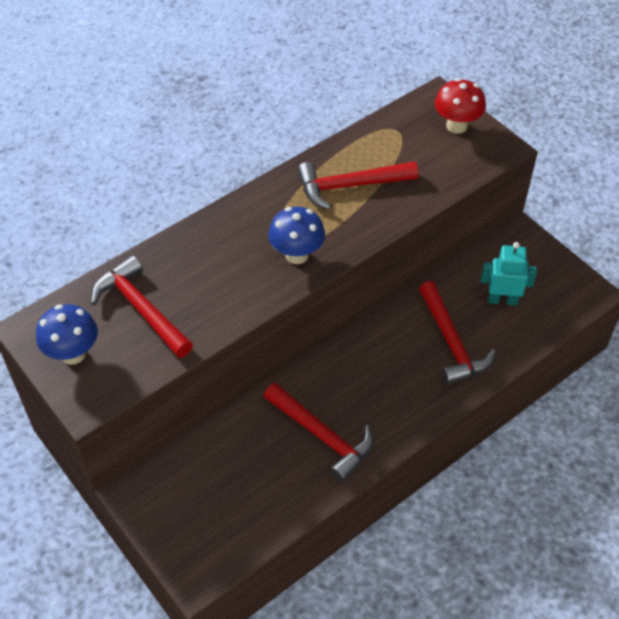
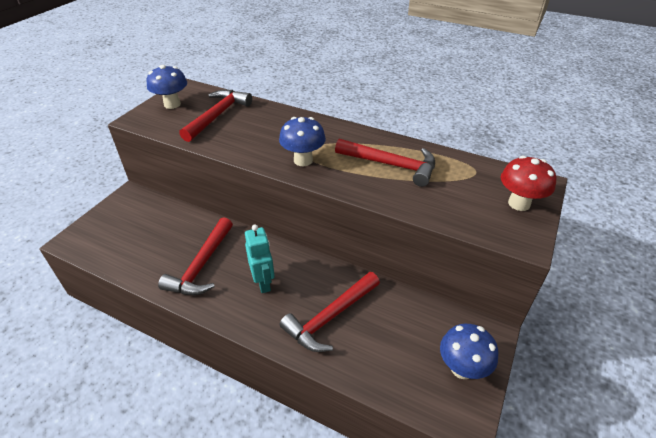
camera: 65 degrees right, 10 degrees down
red hammer [297,161,418,210] -> red hammer turned 150 degrees clockwise [335,139,435,187]
turquoise robot [481,242,537,306] -> turquoise robot moved to [245,224,275,293]
none -> blue mushroom [440,324,498,379]

